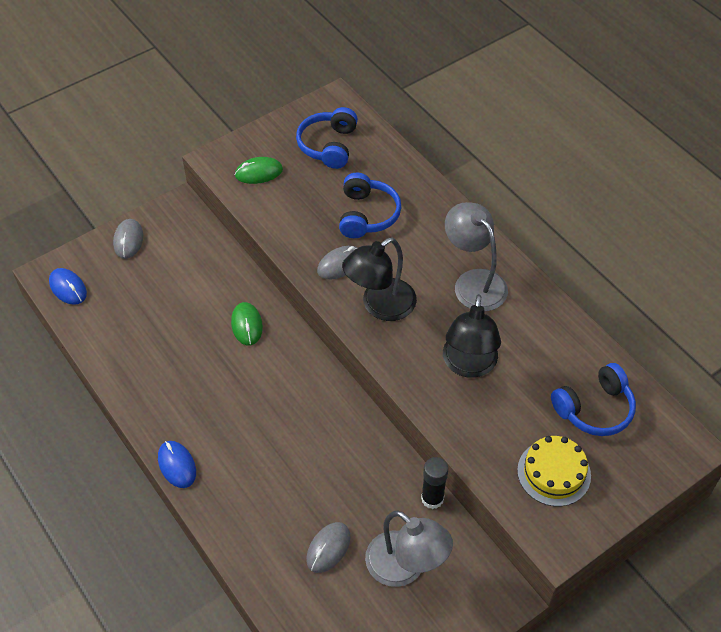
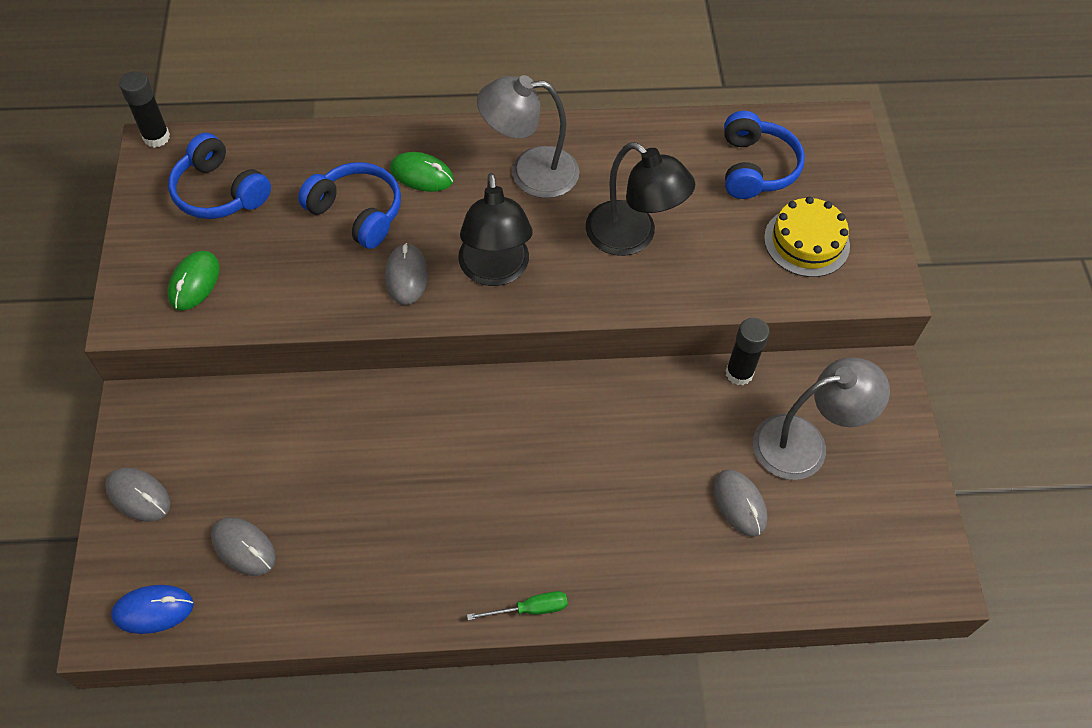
camera: 60 degrees left, 5 degrees up
blue mouse [158,441,196,488] -> green screwdriver [467,591,568,620]
green mouse [231,302,263,345] -> green mouse moved to [390,152,454,192]
none -> black glue stick [119,71,170,148]
none -> grey mouse [211,517,276,576]

